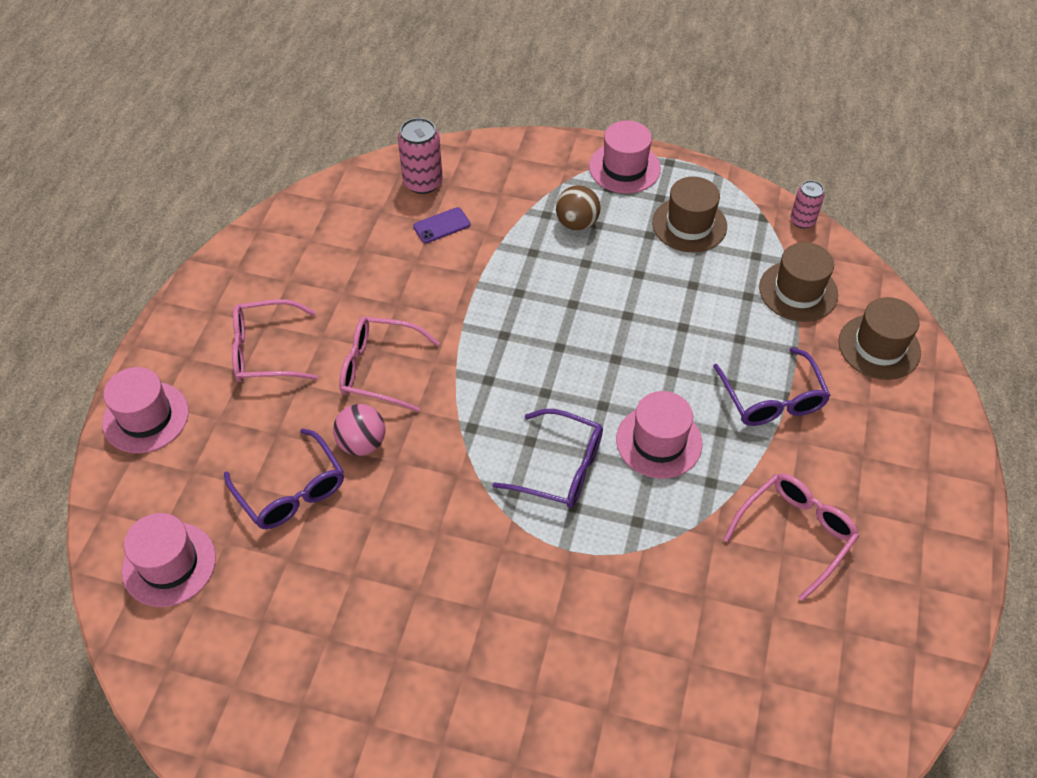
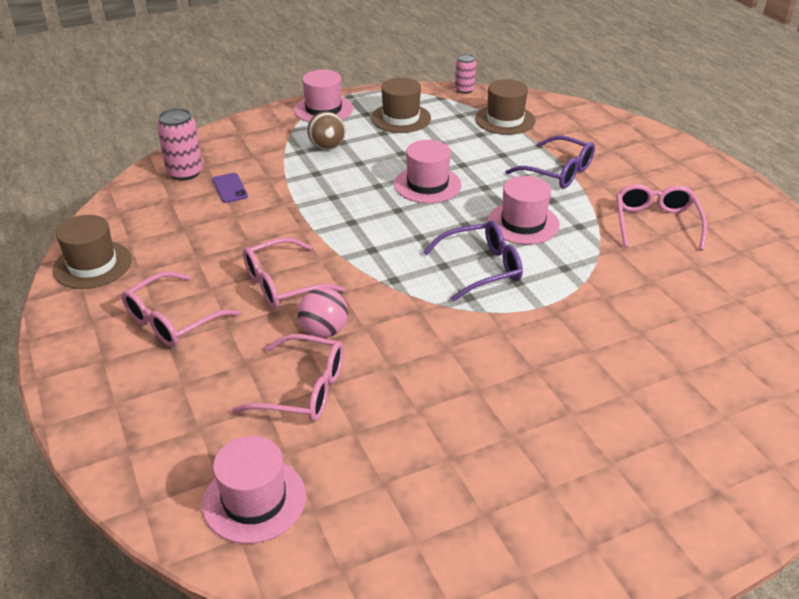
camera: 40 degrees left, 15 degrees down
pink hat [102,367,189,453] -> pink hat moved to [394,140,461,203]
purple glasses [224,429,344,529] -> pink glasses [232,334,344,422]
purple phone [413,207,470,243] -> purple phone turned 45 degrees counterclockwise [212,173,248,203]
brown hat [838,297,921,380] -> brown hat moved to [53,215,132,289]

